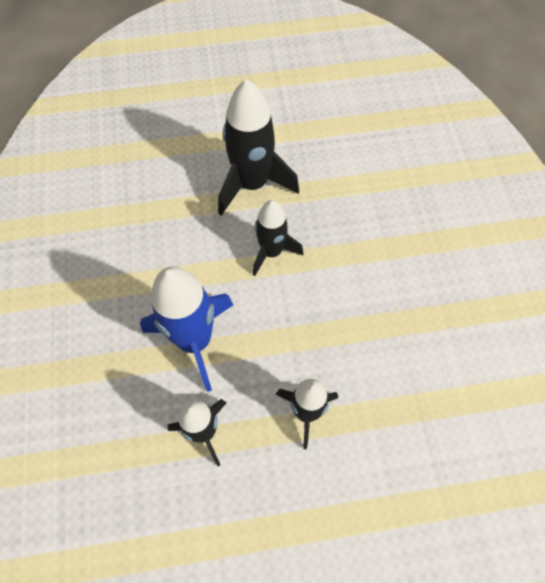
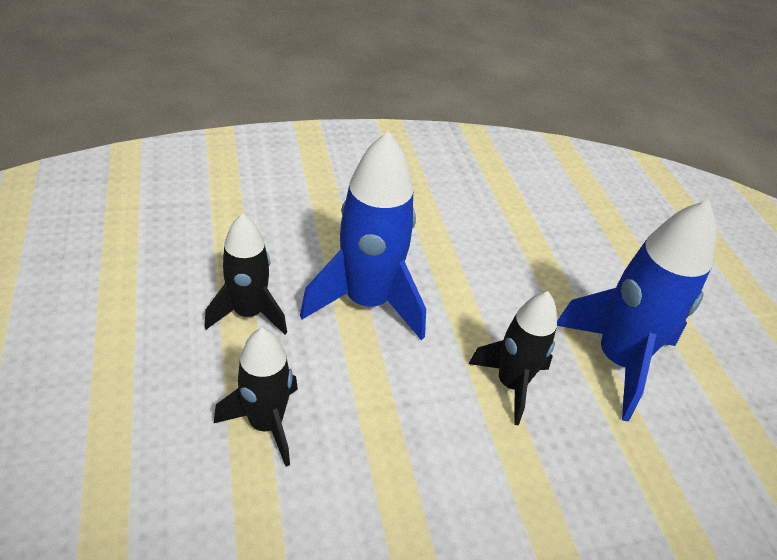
camera: 80 degrees right, 20 degrees down
black rocket [218,79,299,216] -> blue rocket [557,200,717,422]

